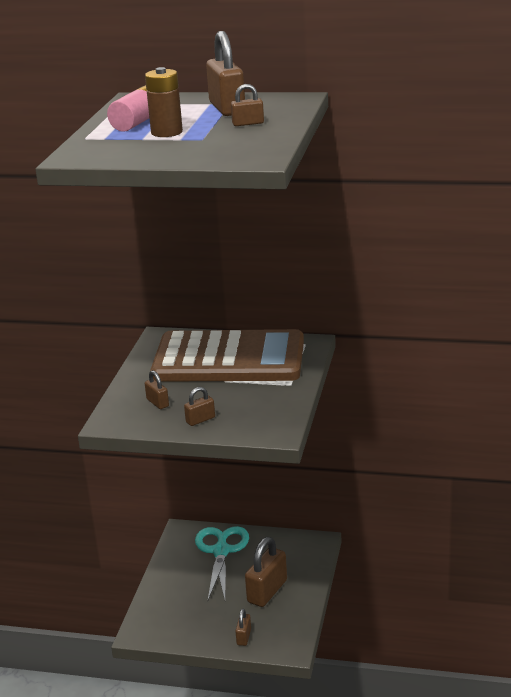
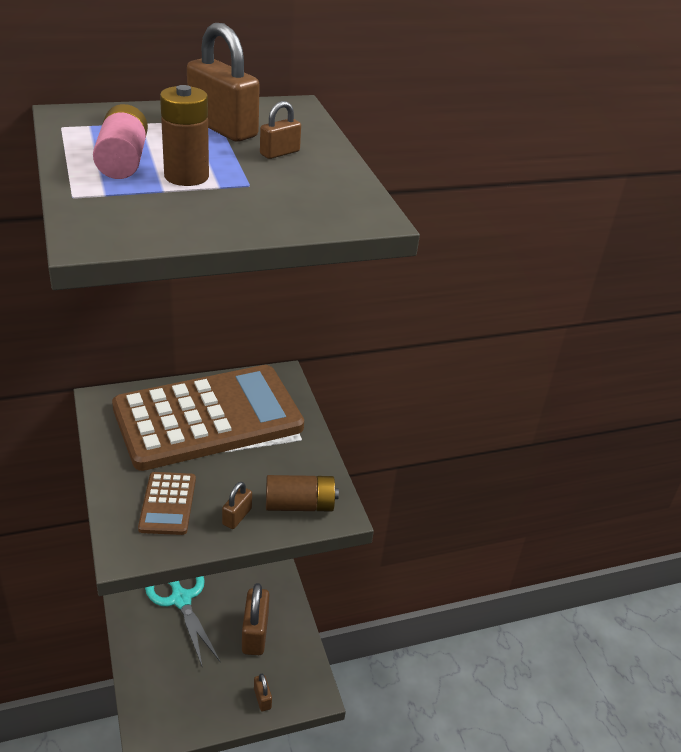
camera: 35 degrees left, 10 degrees up
brown padlock [145,370,169,409] -> brown calculator [138,472,196,535]
none -> brown battery [266,475,339,511]

